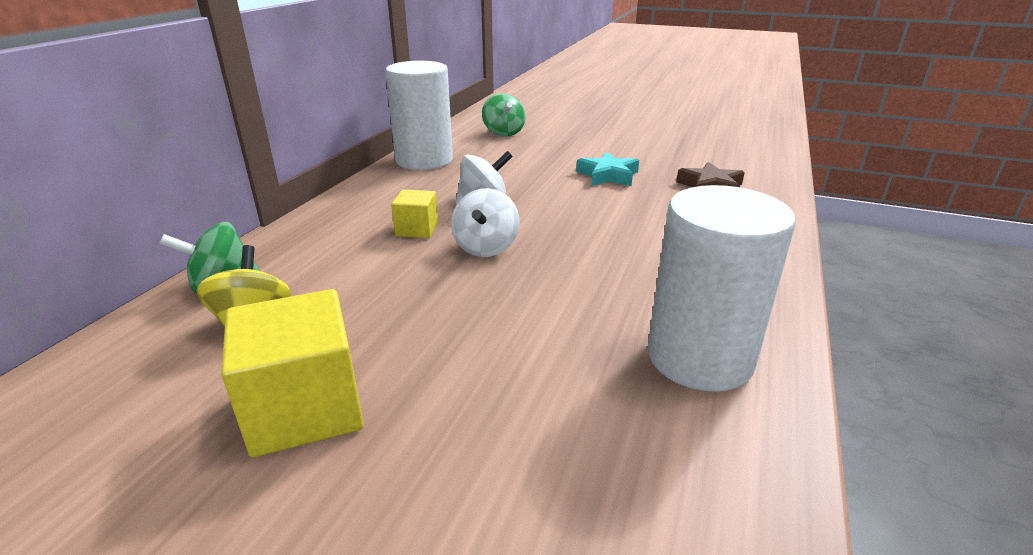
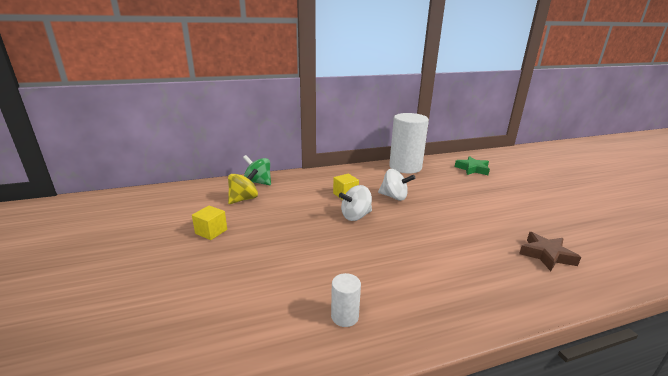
camera: 50 degrees right, 5 degrees down
yellow cube [221,289,363,457] -> yellow cube [192,206,227,240], size x0.54
green spinning top [482,93,526,137] -> green star [455,156,490,175]
turquoise star [576,152,639,186] -> none
white cylinder [647,185,796,392] -> white cylinder [331,273,361,327], size x0.44

